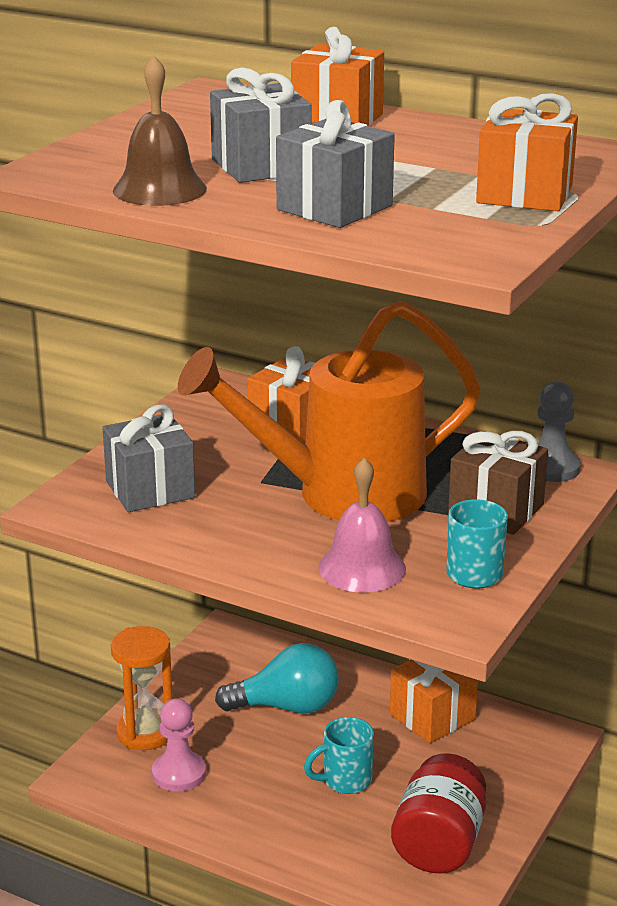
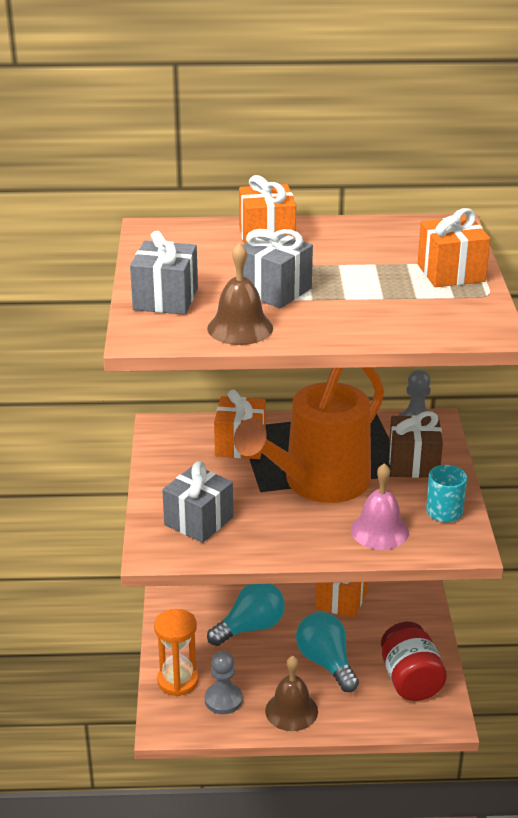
camera: 30 degrees left, 5 degrees up
pink pawn [152,698,206,792] -> grey pawn [205,651,243,714]
grey gift [276,100,395,228] -> grey gift moved to [130,231,198,315]
turquoise mug [304,717,374,794] -> turquoise light bulb [296,612,359,692]
none -> brown bell [265,656,318,731]

